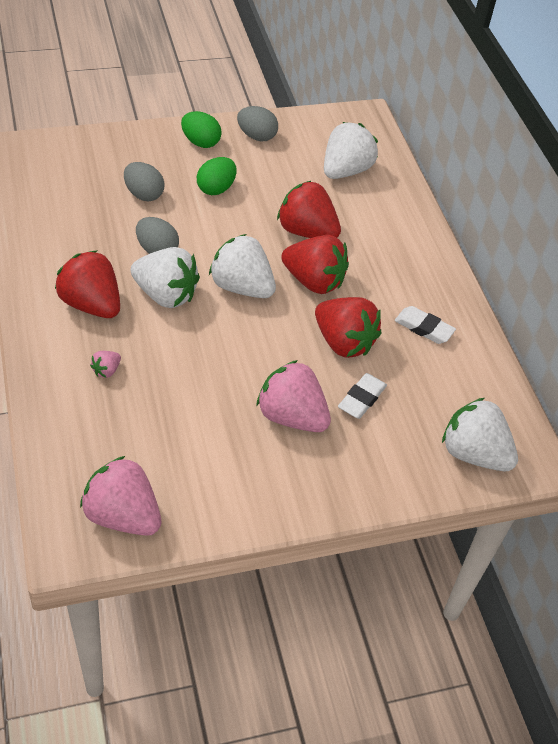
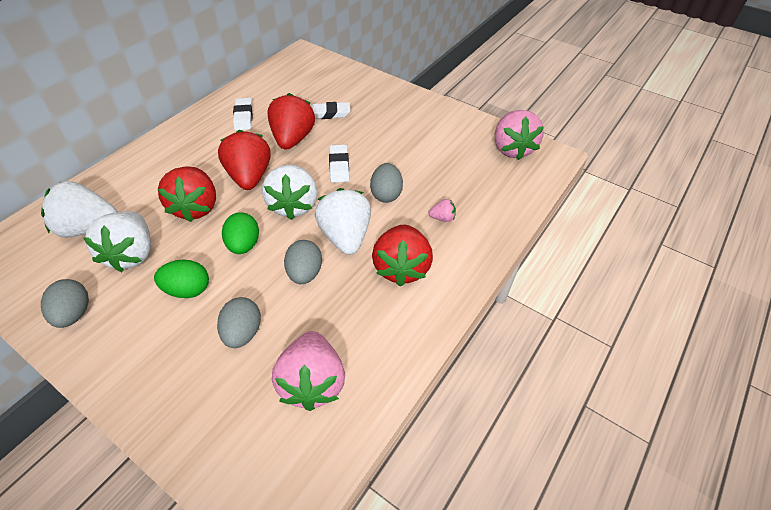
camera: 125 degrees left, 0 degrees up
green egg [181,111,222,148] -> green egg moved to [222,212,259,254]
pink strawberry [256,360,331,432] -> pink strawberry moved to [272,331,345,411]
white strawberry [442,398,518,471] -> white strawberry moved to [83,211,151,272]
none -> white eraser [329,145,349,183]
none -> grey egg [370,163,403,203]

